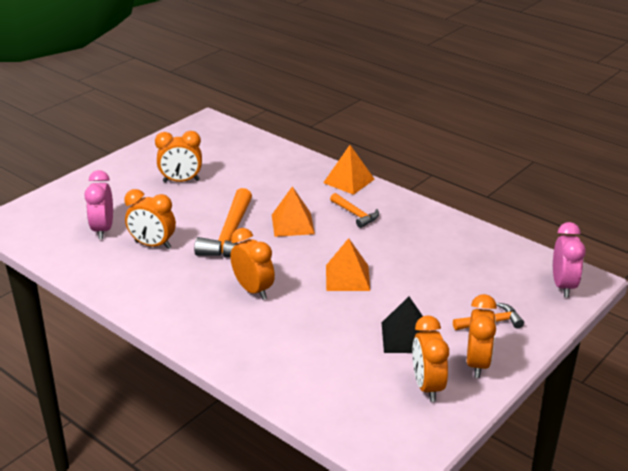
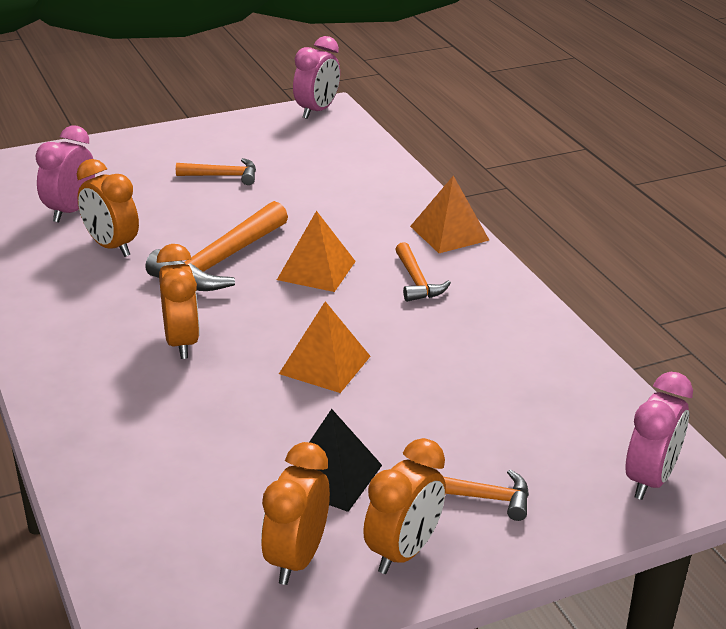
camera: 25 degrees right, 0 degrees up
orange clock [155,131,202,182] -> orange hammer [176,158,256,185]
none -> pink clock [293,36,340,119]

